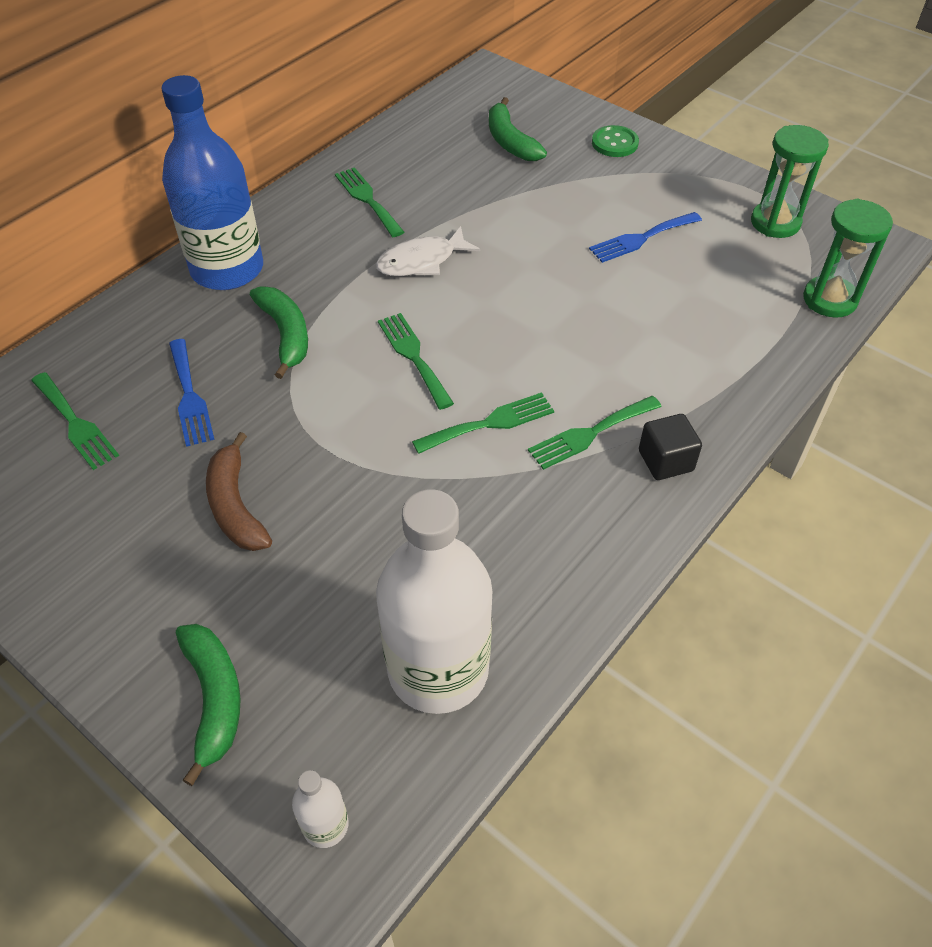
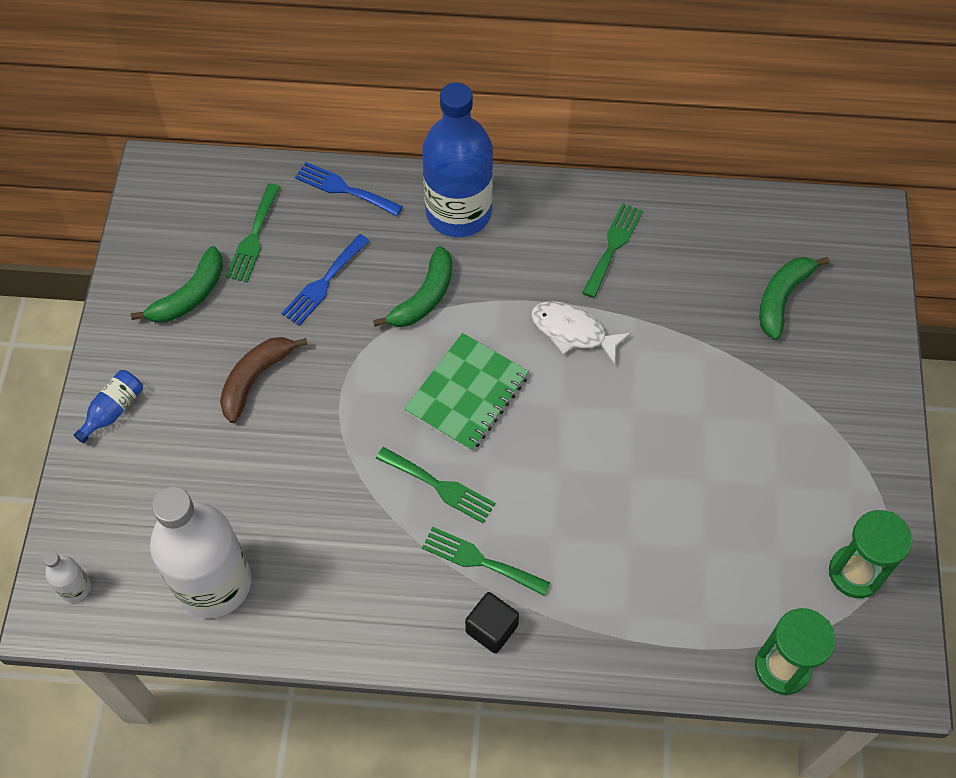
camera: 55 degrees right, 10 degrees up
green banana [176,624,241,786] -> green banana moved to [131,246,223,323]
green fork [378,313,454,410] -> green notebook [404,333,529,452]
blue fork [589,212,702,263] -> blue fork moved to [295,162,403,216]
green button [592,125,639,157] -> none
none -> blue bottle [74,370,143,443]

